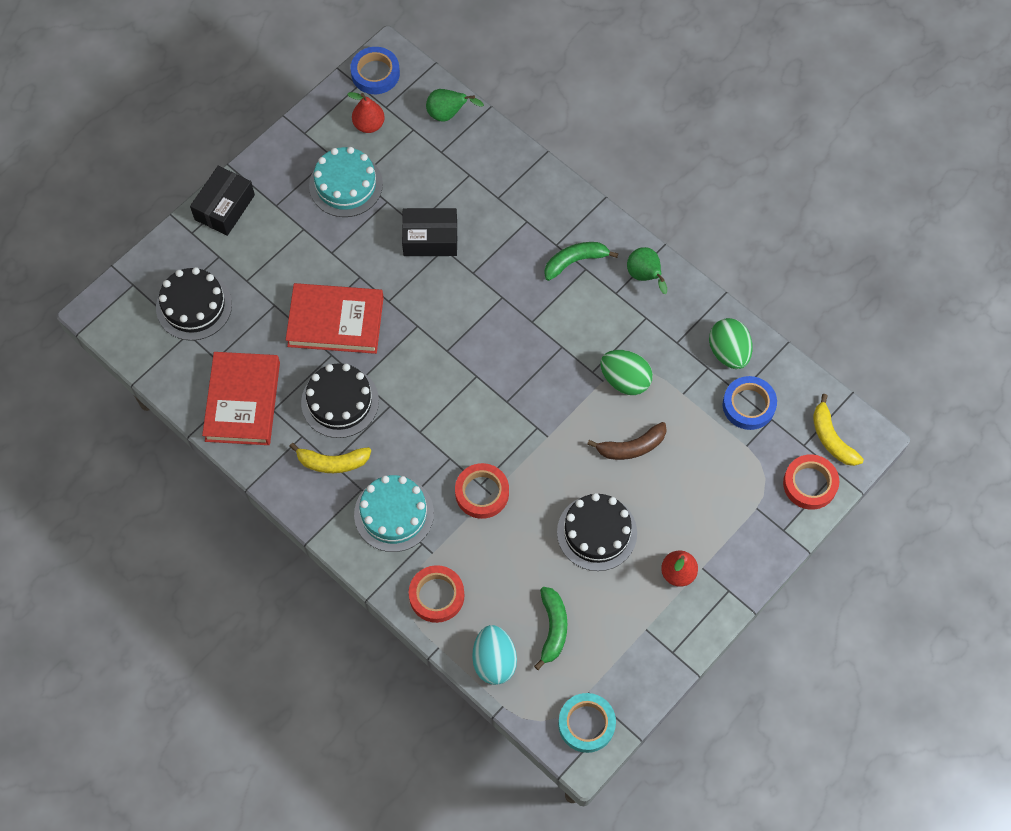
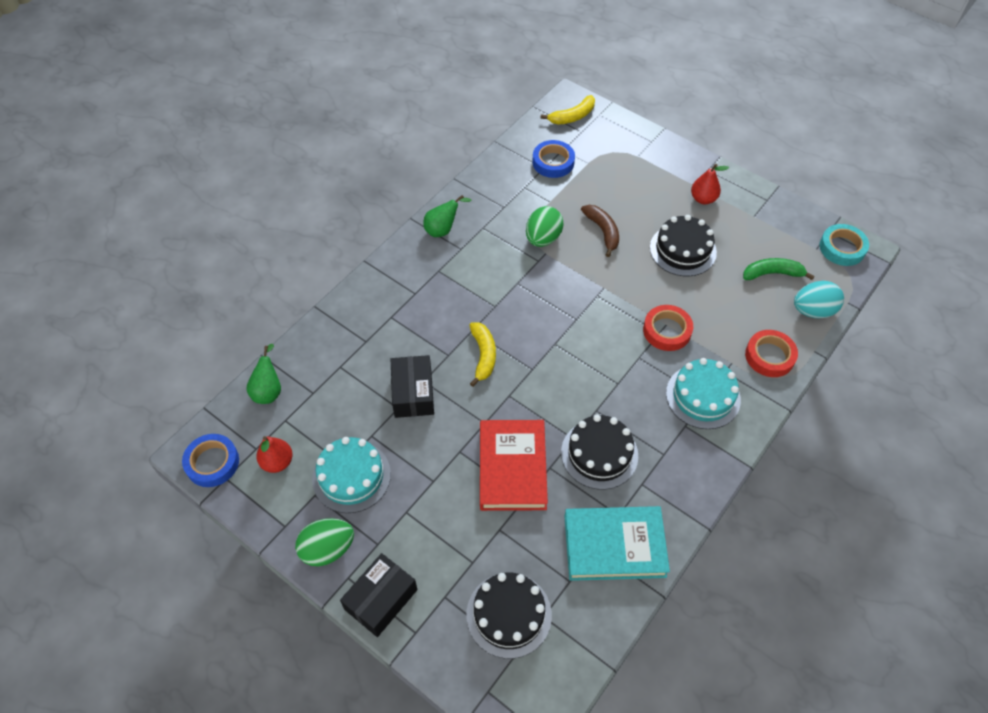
camera: 95 degrees left, 10 degrees down
black box [190,166,255,236] -> black box turned 75 degrees counterclockwise [340,553,417,637]
red book [202,352,280,445] -> turquoise book [564,506,670,581]
yellow banana [289,443,371,473] -> yellow banana moved to [469,322,496,387]
green banana [544,242,618,281] -> none
green egg [709,318,753,369] -> green egg moved to [295,518,354,566]
red tape [783,454,839,510] -> none

